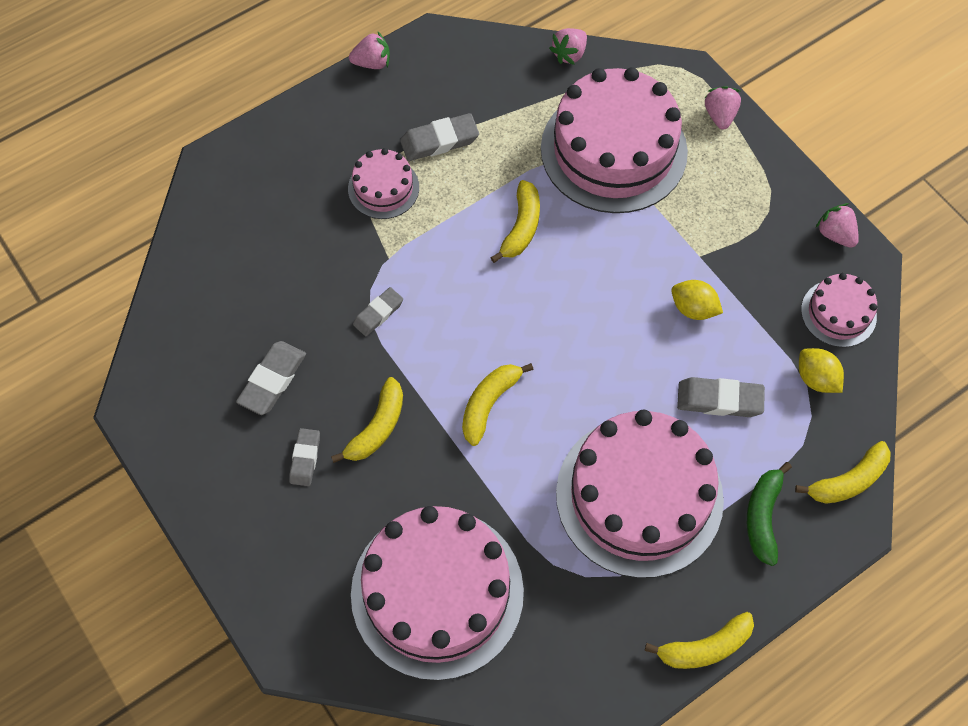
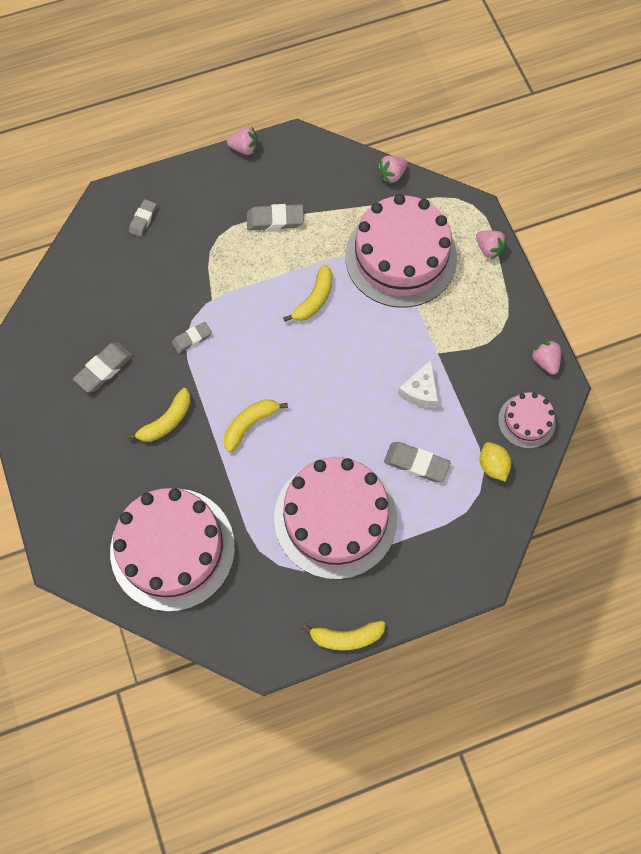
camera: 15 degrees right, 5 degrees up
grey eraser [289,428,320,486] -> grey eraser moved to [129,199,157,237]
pink cake [348,148,419,219] -> none
yellow lemon [671,280,723,320] -> white cheese [398,360,438,408]
pink strawberry [705,86,741,130] -> pink strawberry turned 120 degrees clockwise [476,231,507,260]
green banana [747,462,792,566] -> none
yellow banana [795,441,891,504] -> none

